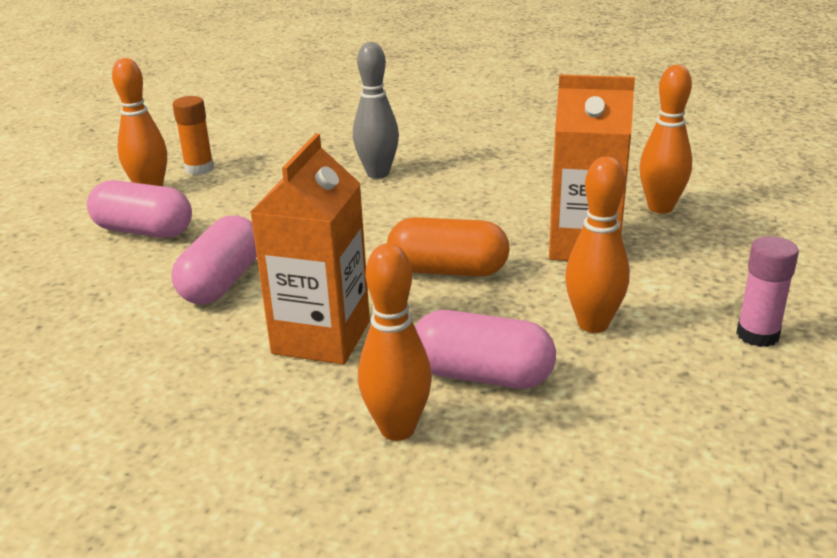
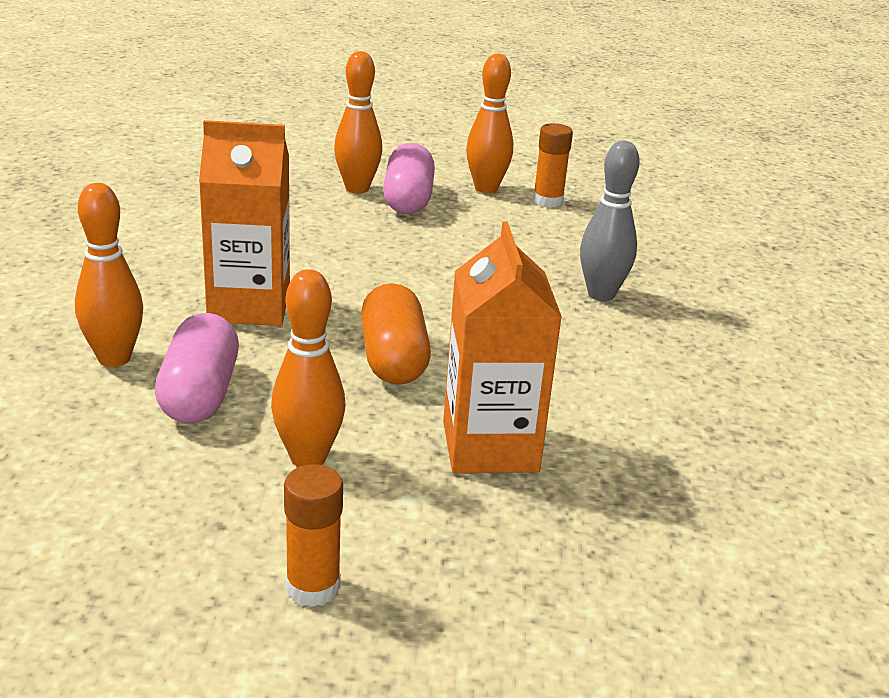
camera: 70 degrees right, 0 degrees up
pink capsule [172,216,257,304] -> none
orange bowling pin [639,65,692,213] -> orange bowling pin moved to [334,51,382,194]
pink glue stick [736,236,799,347] -> orange glue stick [284,464,343,607]

